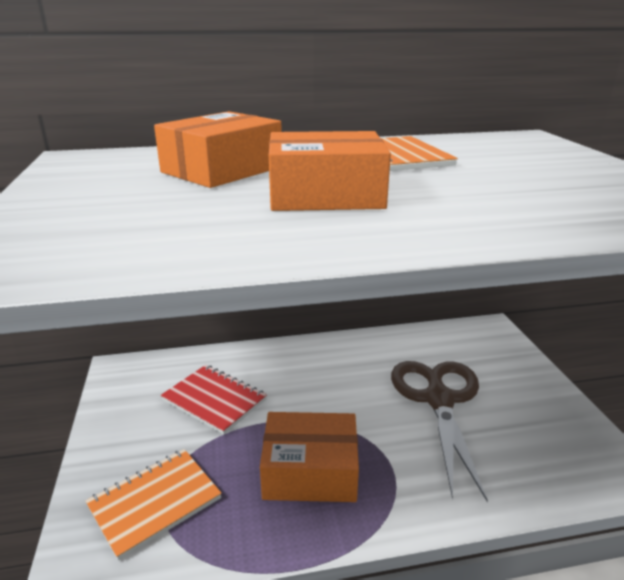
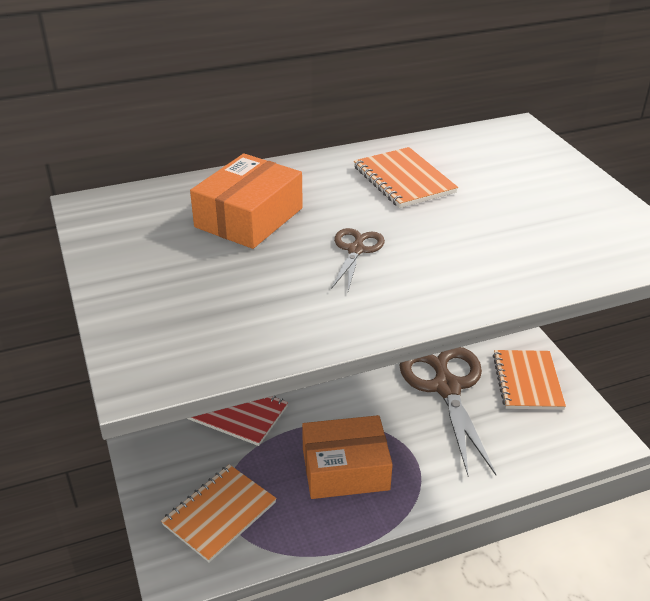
camera: 10 degrees left, 10 degrees up
orange box [269,131,391,211] -> brown scissors [331,228,385,291]
none -> orange notebook [493,350,566,410]

